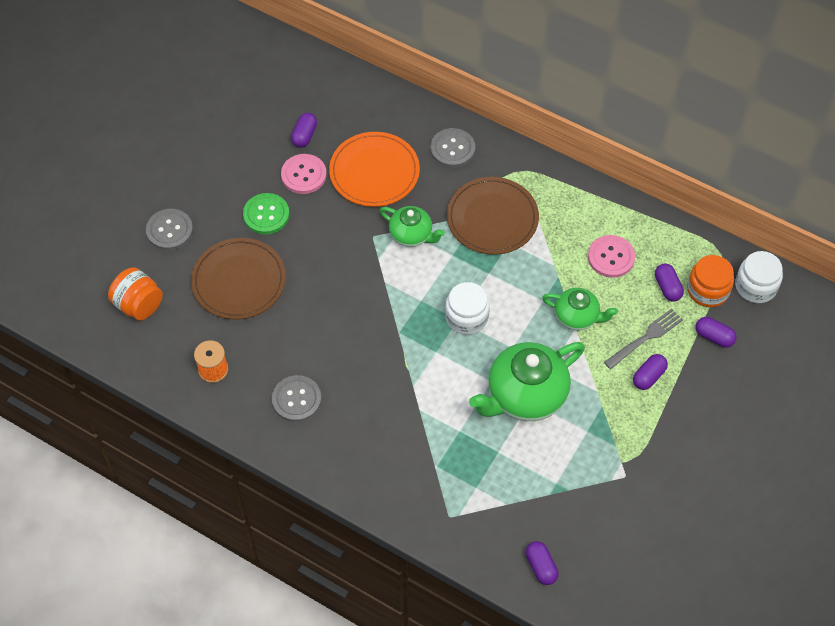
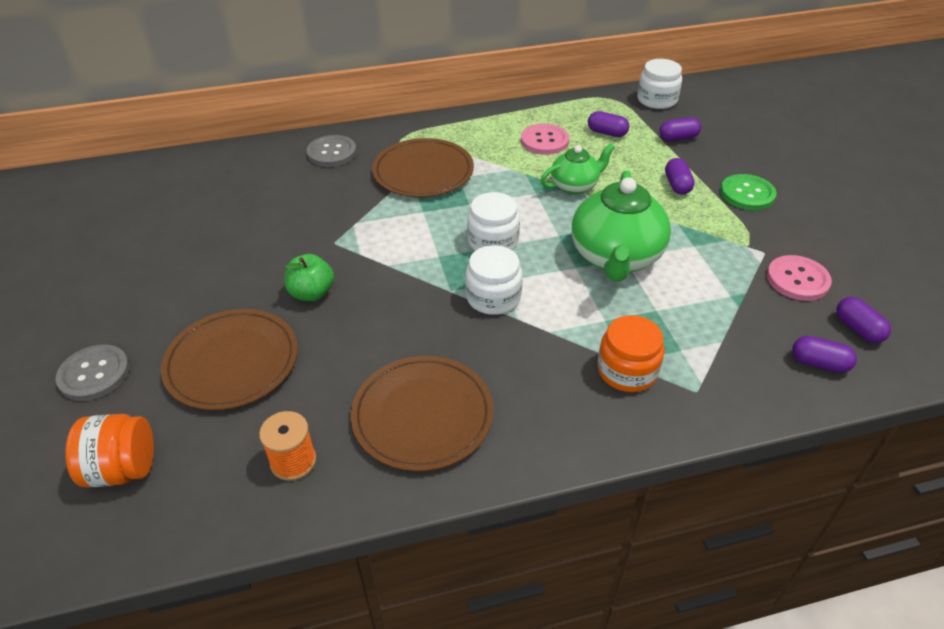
camera: 45 degrees left, 15 degrees down
green button [243,193,289,235] -> green button moved to [720,174,777,210]
grey button [272,375,322,422] -> brown plate [351,356,494,471]
pink button [281,154,327,194] -> pink button moved to [767,255,832,301]
purple capsule [291,113,317,148] -> purple capsule moved to [836,297,891,343]
orange plate [329,132,420,207] -> none
green teapot [380,206,445,247] -> none
grey fork [604,309,683,369] -> none
orange jar [687,255,734,307] -> orange jar moved to [598,315,665,392]
none -> green apple [284,254,334,301]
none -> white jar [465,245,522,315]

